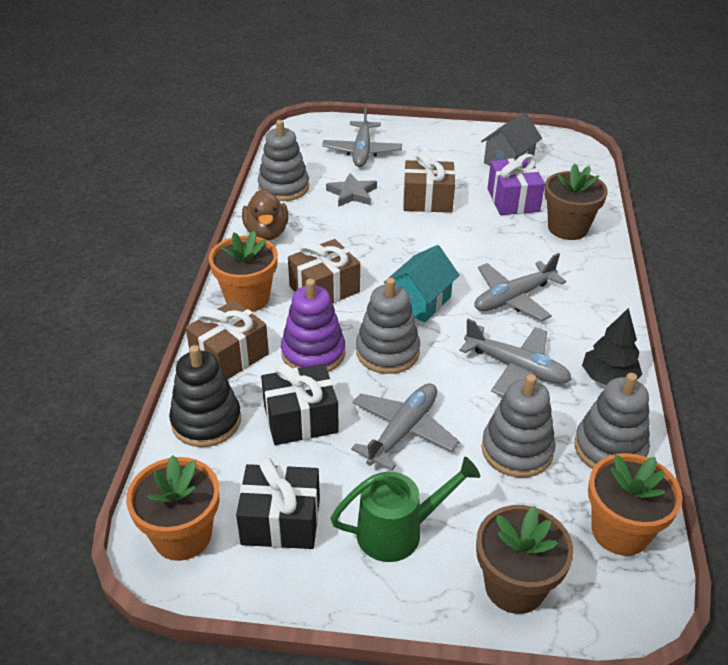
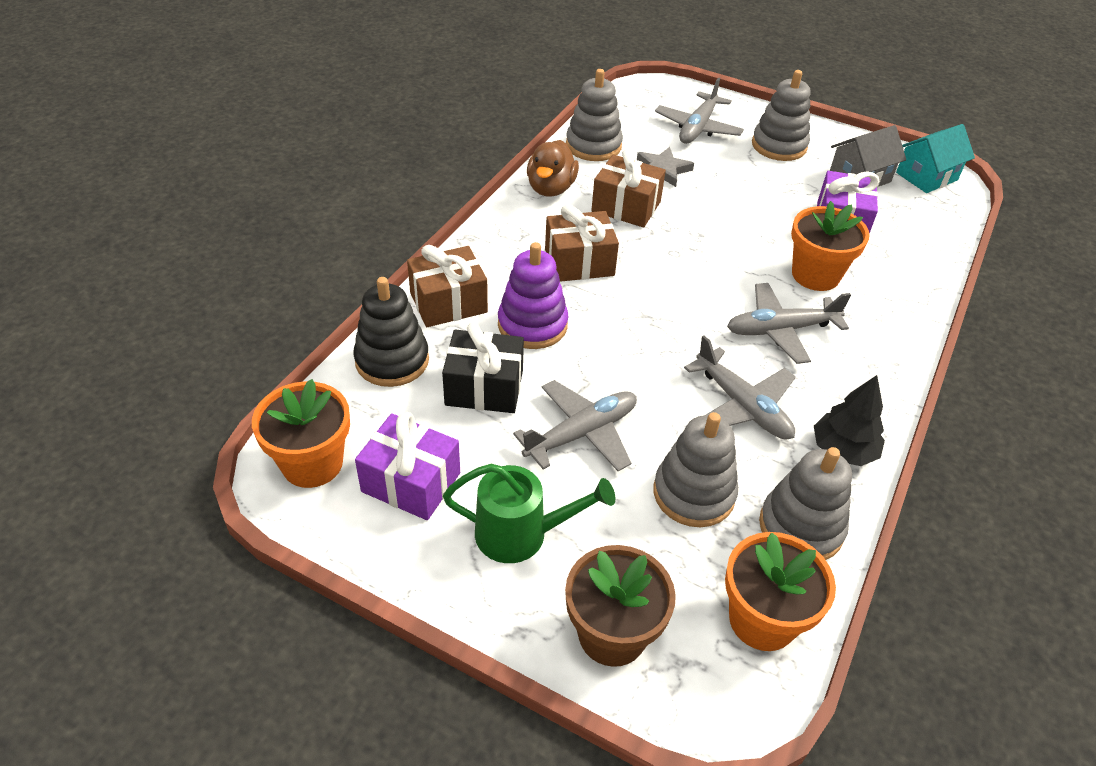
camera: 20 degrees right, 5 degrees up
orange flower pot [209,230,278,312] -> orange flower pot moved to [791,201,870,291]
black gift [236,457,320,549] -> purple gift [355,412,460,520]
grey stacking toy [356,278,420,374] -> grey stacking toy moved to [752,70,811,161]
turquoise house [384,245,459,322] -> turquoise house moved to [896,124,975,193]
brown gift [403,152,455,213] -> brown gift moved to [591,149,666,227]
brown flower pot [544,164,608,240] -> none

